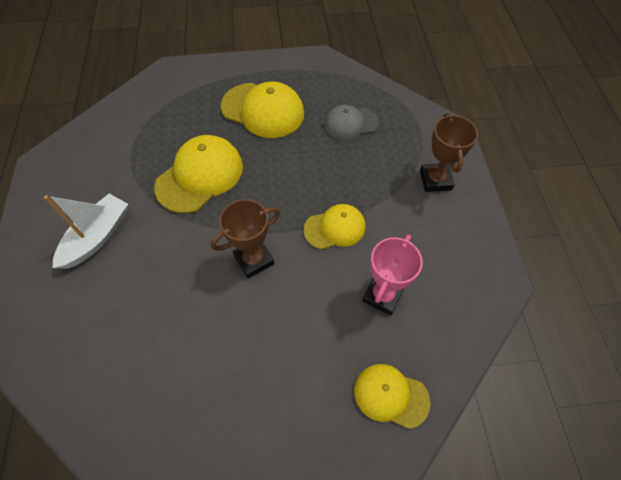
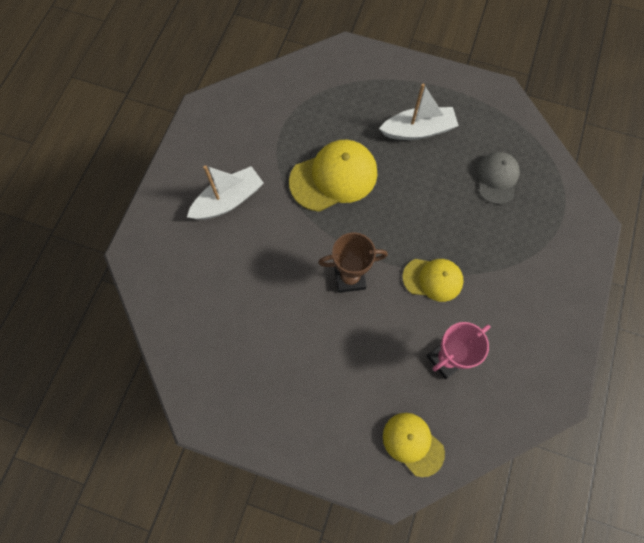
camera: 25 degrees right, 10 degrees up
yellow cap [221,81,304,138] -> white boat [379,83,459,140]
grey cap [325,105,379,140] -> grey cap turned 90 degrees clockwise [477,152,520,205]
brown trophy [420,113,478,192] -> none

